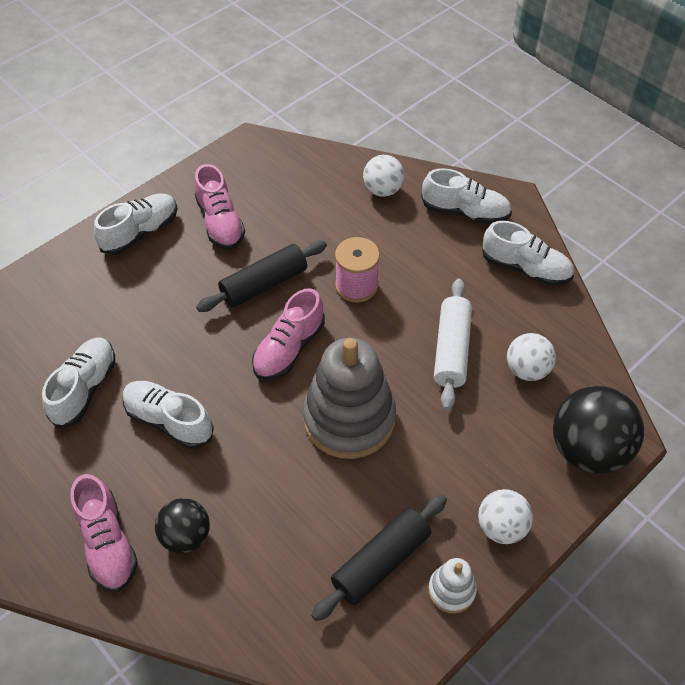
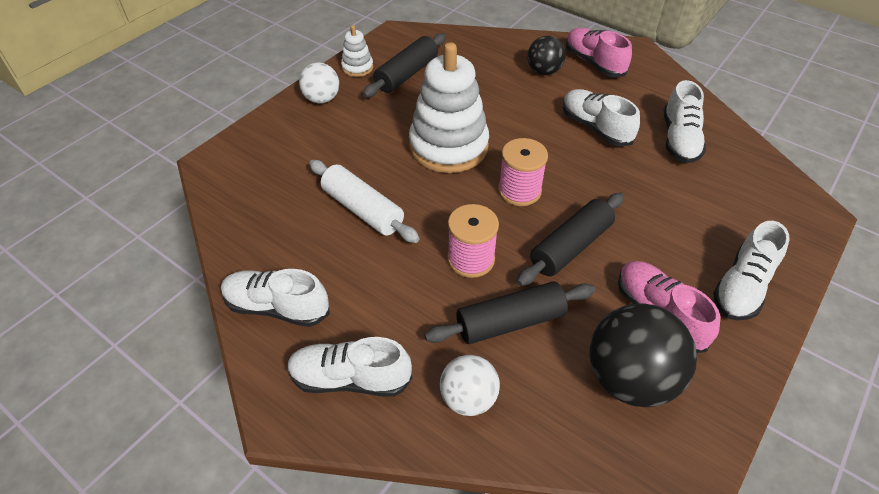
camera: 170 degrees right, 5 degrees down
white shoe [123,381,214,449] -> white shoe turned 150 degrees counterclockwise [563,89,640,147]
pink shoe [252,288,325,380] -> pink spool [498,138,548,206]
grey stacking toy [303,338,396,459] -> white stacking toy [409,42,489,173]
white rolling pin [434,279,472,410] -> white rolling pin turned 45 degrees counterclockwise [309,160,420,243]
white ball [507,333,556,381] -> none
black ball [553,386,644,474] -> black ball moved to [590,303,697,407]
none -> black rolling pin [425,282,595,344]

